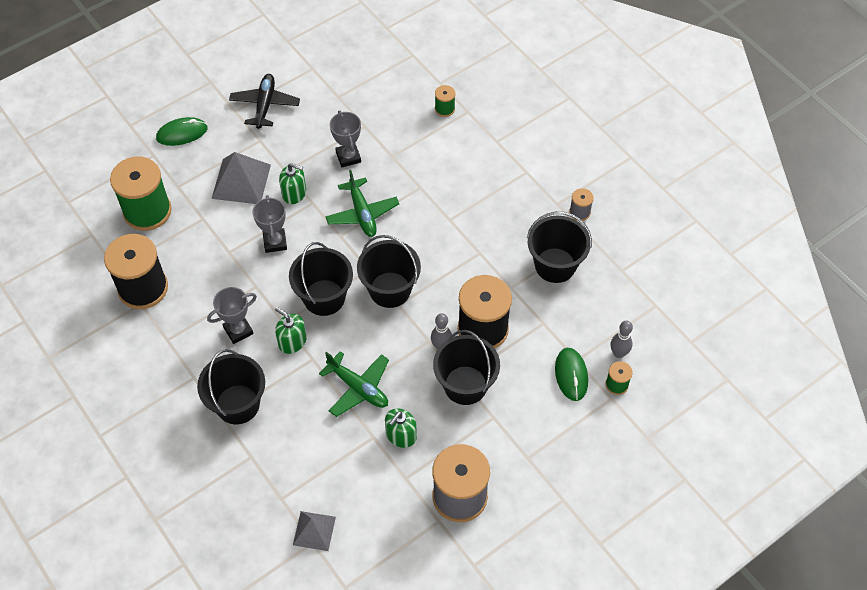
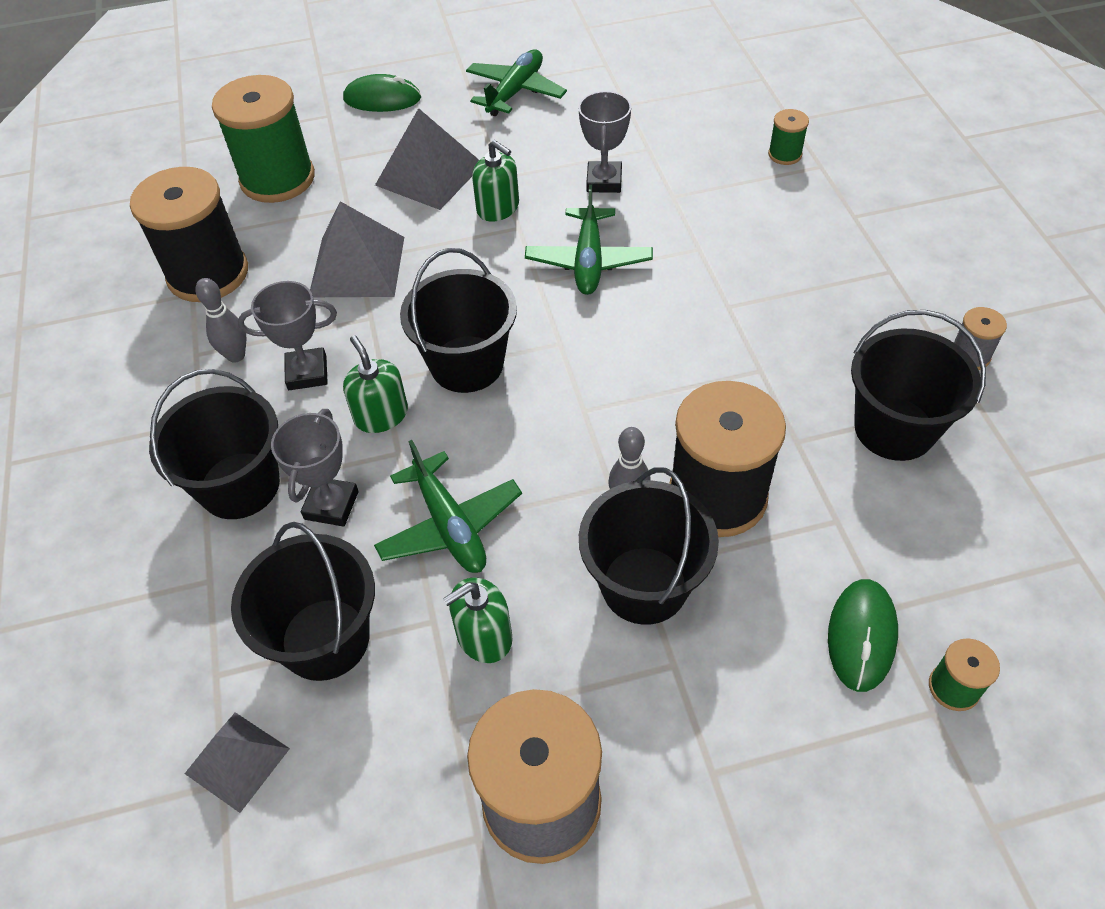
camera: 25 degrees right, 5 degrees down
black plane [229,74,300,129] -> green plane [466,49,567,116]
grey trophy [252,195,287,253] -> grey trophy moved to [271,409,359,527]
black bucket [357,235,421,308] -> black bucket moved to [231,522,375,681]
grey bowling pin [610,321,633,358] -> grey bowling pin moved to [195,278,246,363]
none -> grey pyramid [310,201,404,297]

